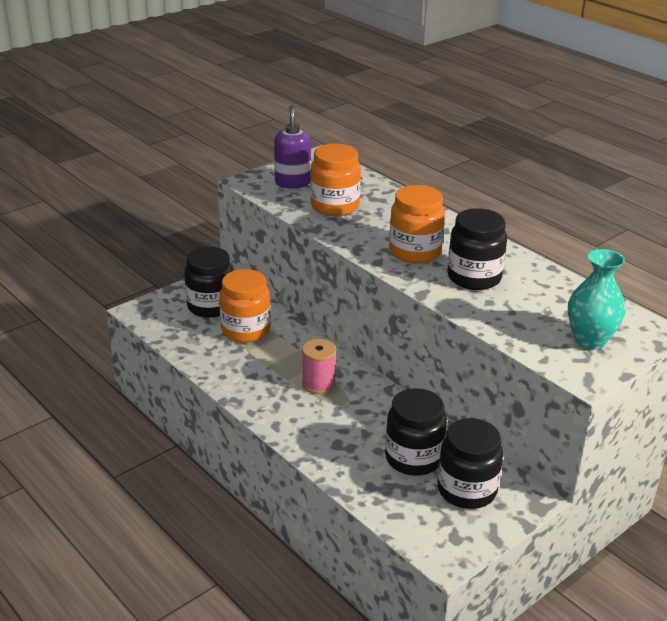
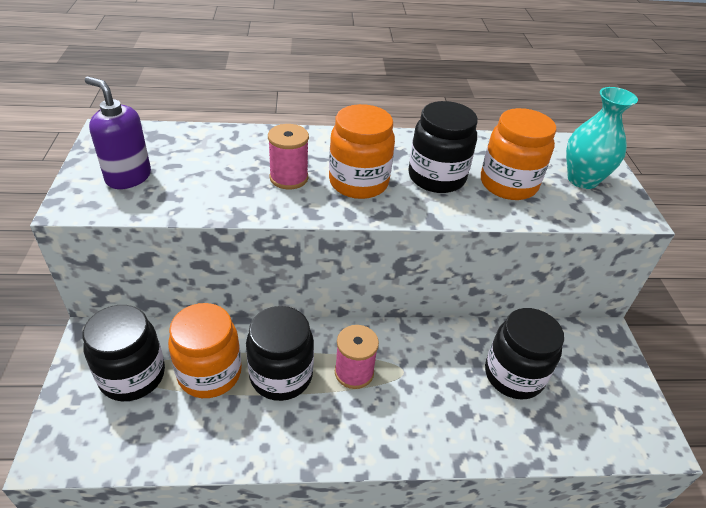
camera: 55 degrees left, 10 degrees up
orange jar [310,143,361,216] -> orange jar moved to [481,108,556,200]
black jar [438,418,503,509] -> black jar moved to [246,306,314,401]
none -> pink spool [268,124,309,189]

